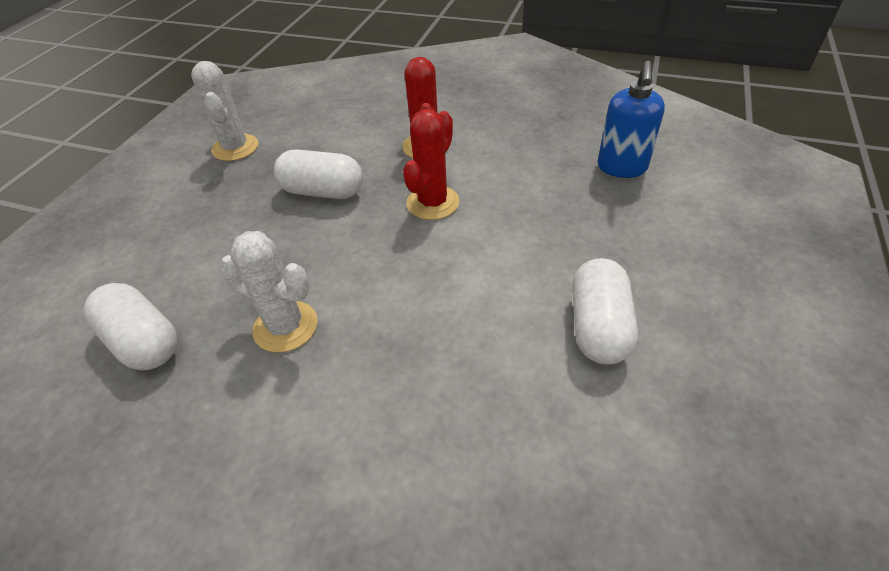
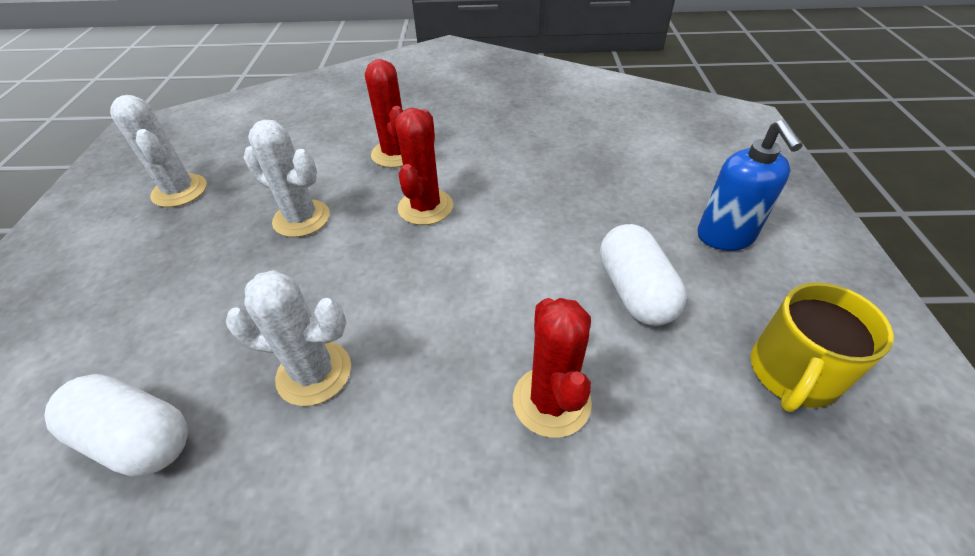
camera: 20 degrees left, 0 degrees up
white capsule [274,149,363,199] -> white cactus [244,120,330,237]
blue soap dispenser [598,61,665,178] -> blue soap dispenser moved to [698,119,803,251]
none -> red cactus [513,298,592,438]
none -> yellow mug [751,282,894,412]

